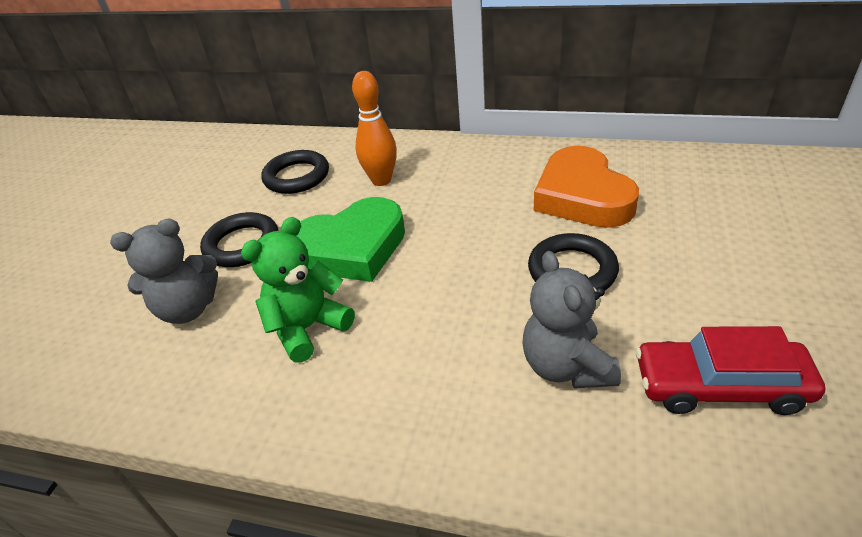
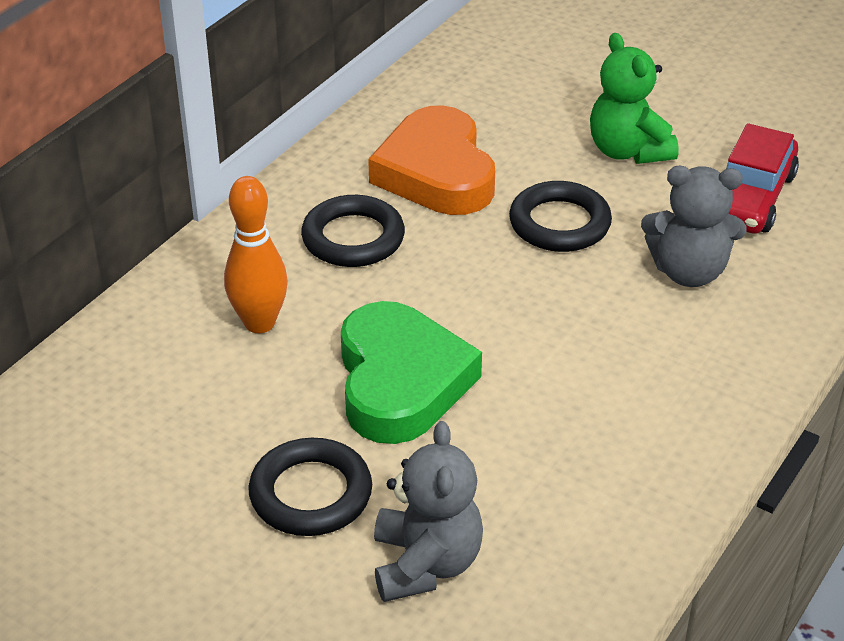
camera: 75 degrees left, 0 degrees up
green teddy bear [241,217,355,362] -> green teddy bear moved to [590,33,679,164]
black ring [261,150,329,194] -> black ring moved to [301,195,405,267]
orange heart [534,146,639,228] -> orange heart turned 75 degrees clockwise [368,105,495,215]

